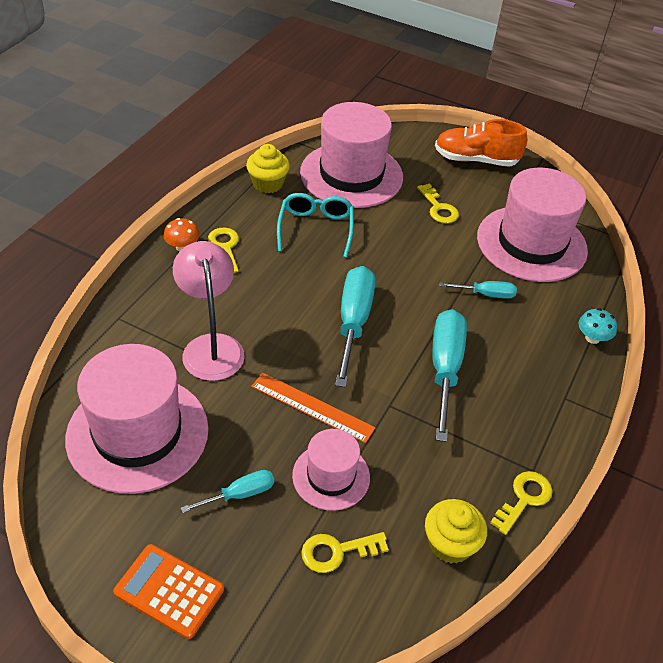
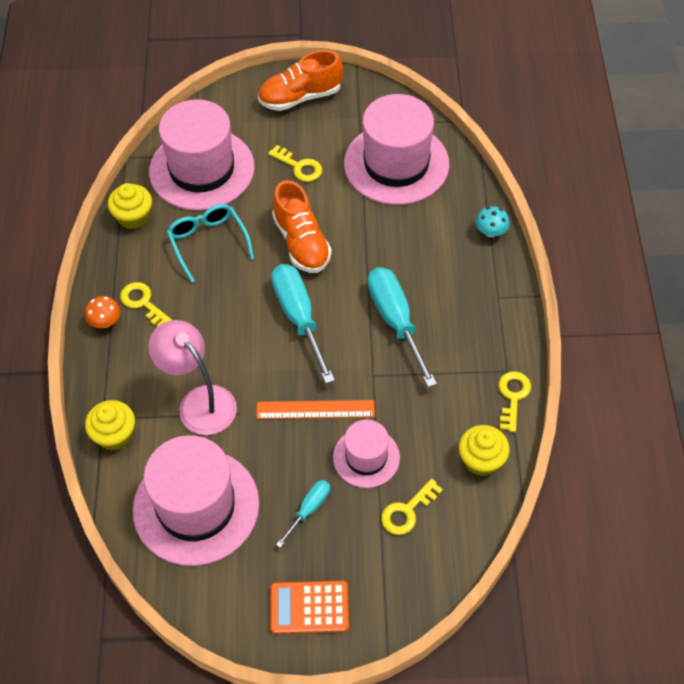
camera: 25 degrees left, 10 degrees up
turquoise screwdriver [440,281,517,299] -> none
none -> yellow cupcake [85,400,135,451]
none -> orange shoe [272,180,332,273]

